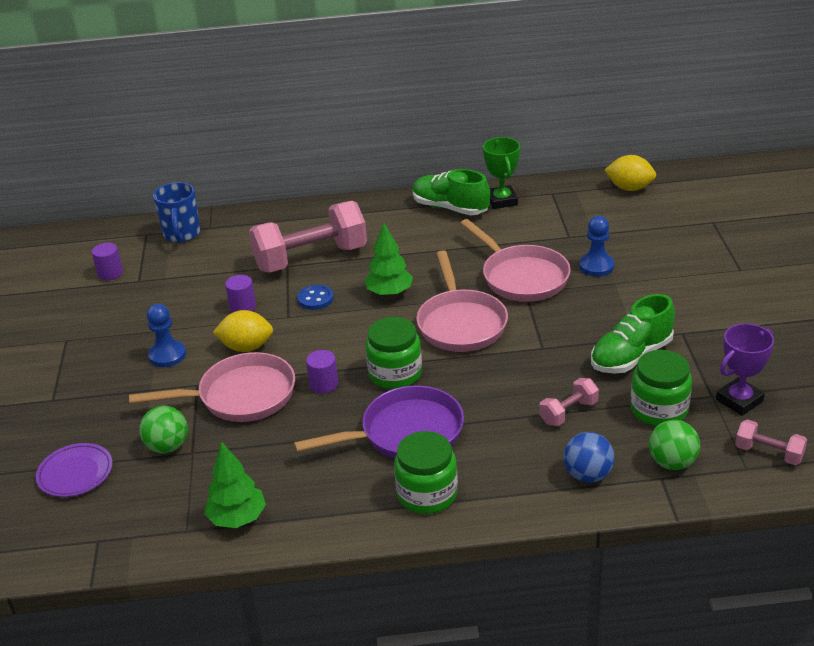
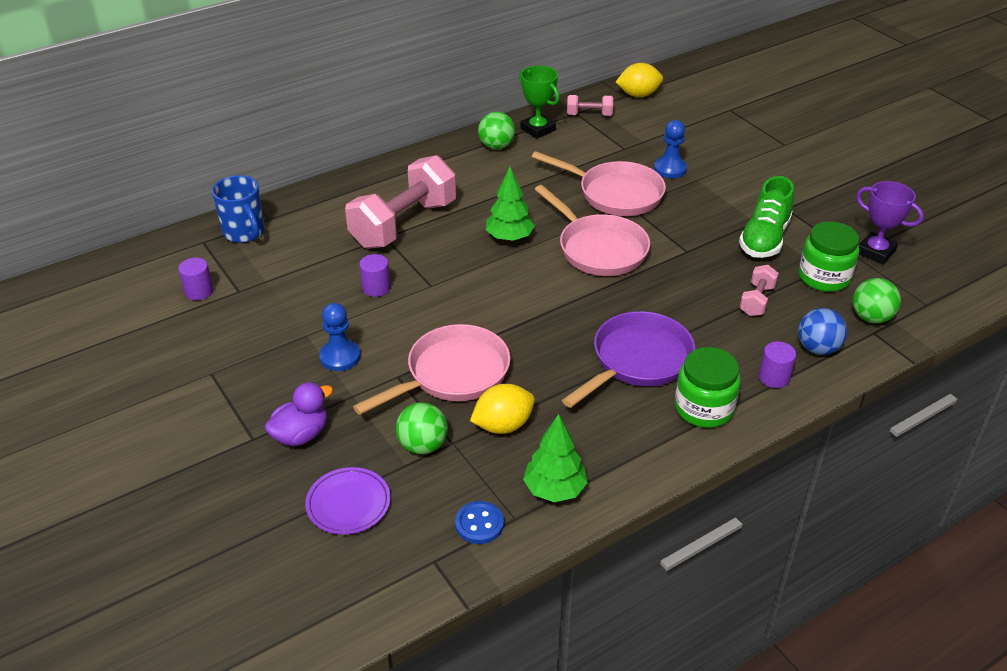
camera: 30 degrees left, 5 degrees up
yellow lemon [213,310,273,352] -> yellow lemon moved to [470,384,535,434]
blue button [297,285,334,310] -> blue button moved to [455,501,504,544]
purple cylinder [306,350,338,394] -> purple cylinder moved to [759,341,796,388]
green jar [365,317,422,389] -> none
green shoe [412,169,490,215] -> green ball [478,112,515,149]
purple trophy [716,323,774,416] -> purple trophy turned 75 degrees counterclockwise [856,181,924,264]
pink dumbbell [735,420,807,465] -> pink dumbbell moved to [567,95,613,116]
none -> purple duck [265,382,333,446]

